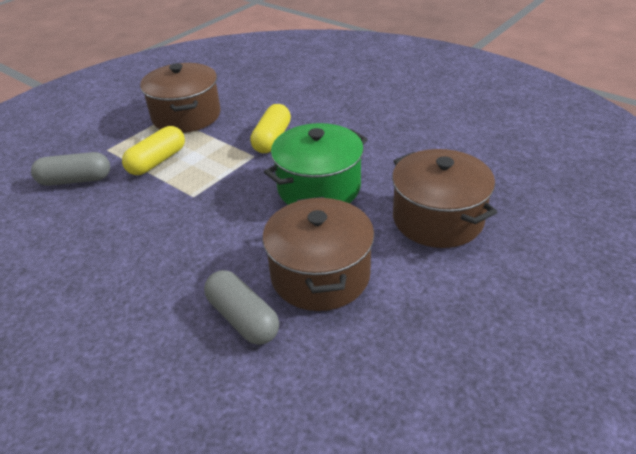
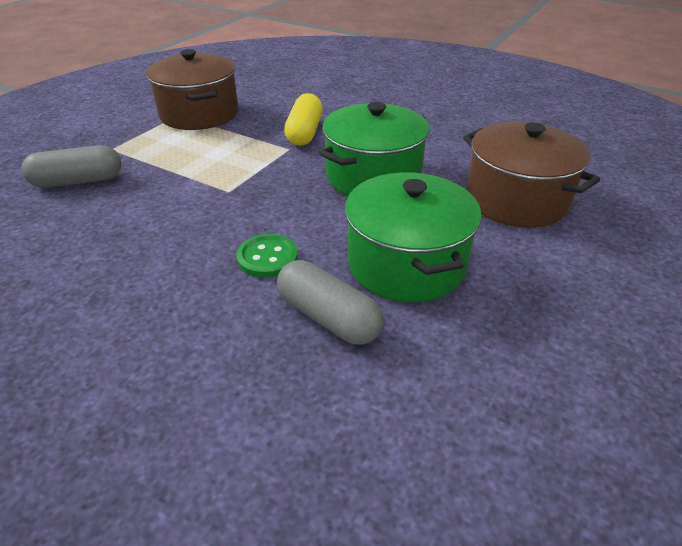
camera: 10 degrees left, 0 degrees up
yellow capsule [122,126,185,175] -> none
brown pot [262,197,375,311] -> green pot [345,172,481,302]
none -> green button [237,234,298,278]

